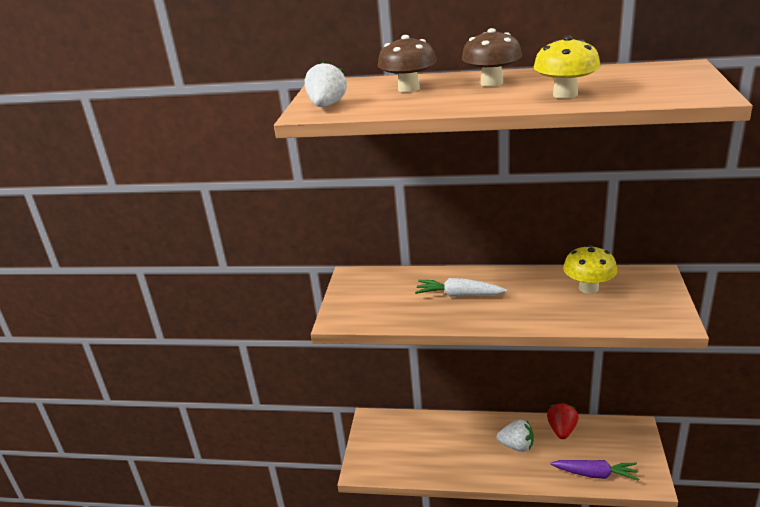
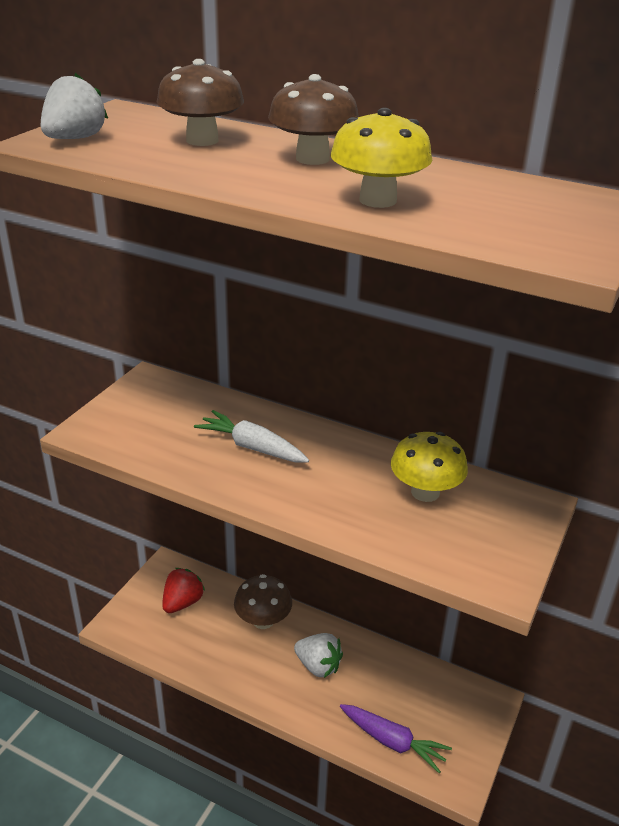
camera: 15 degrees right, 5 degrees up
red strawberry [547,403,579,439] -> red strawberry moved to [162,568,205,613]
none -> brown mushroom [234,574,292,629]

